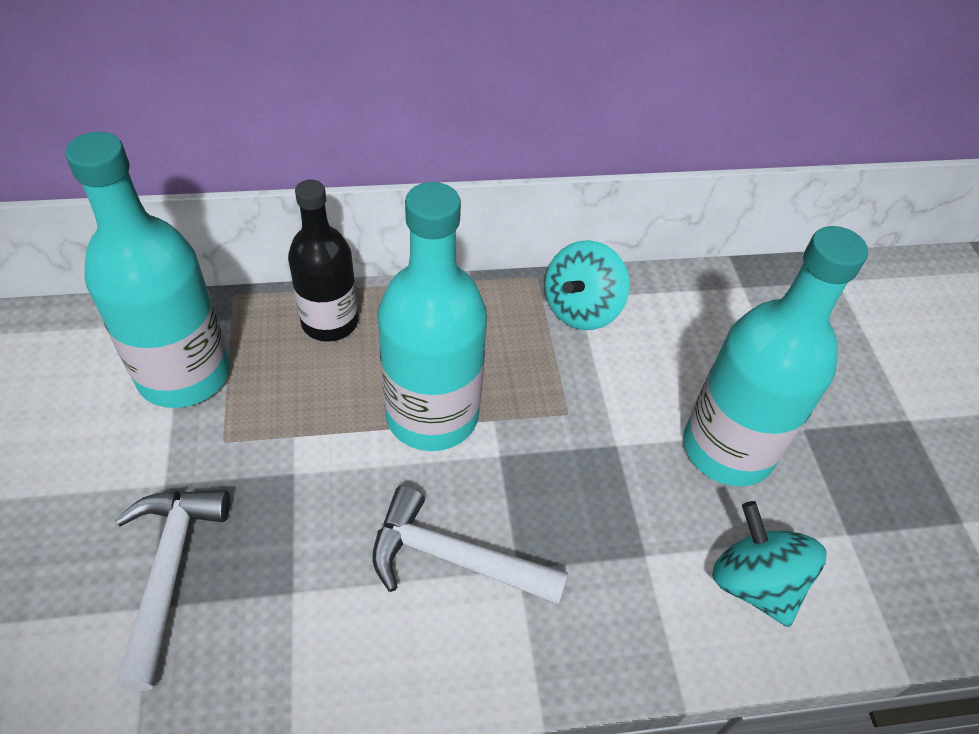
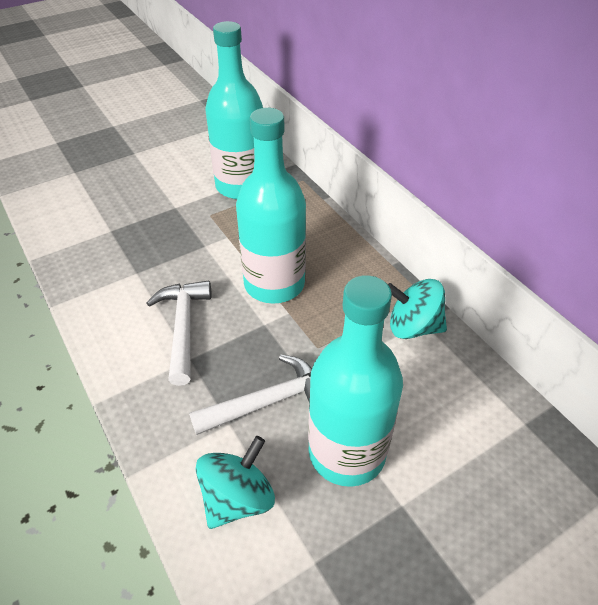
camera: 70 degrees right, 5 degrees down
white hammer [115,490,230,691] -> white hammer moved to [189,355,312,435]
black bottle [288,180,358,342] -> none

